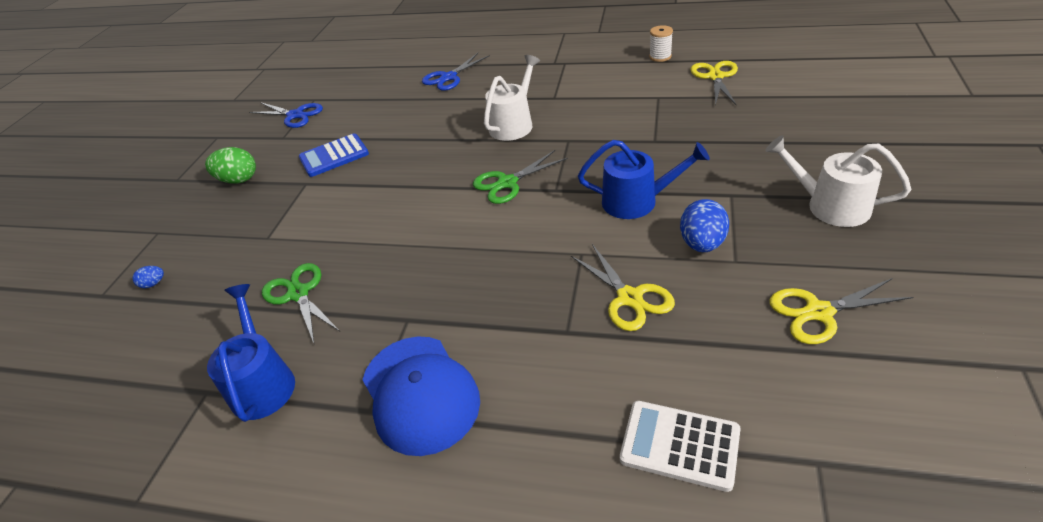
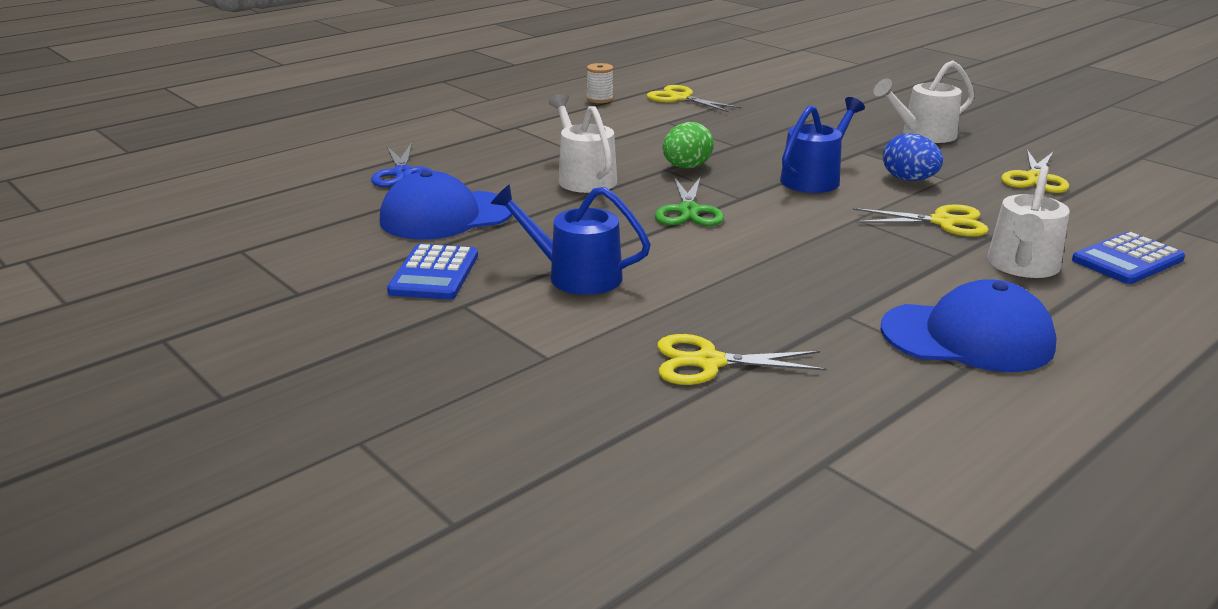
camera: 60 degrees left, 15 degrees down
blue egg [132,266,164,288] -> none
green egg [205,147,256,184] -> green egg moved to [663,122,714,168]
blue watering can [207,284,295,422] -> blue watering can moved to [490,184,651,295]
blue scissors [249,102,323,128] -> none
green scissors [262,263,340,343] -> yellow scissors [657,334,827,385]
white calculator [620,401,740,492] -> blue calculator [1072,232,1185,284]
none -> blue cap [380,170,512,240]
none -> white watering can [987,165,1070,278]

